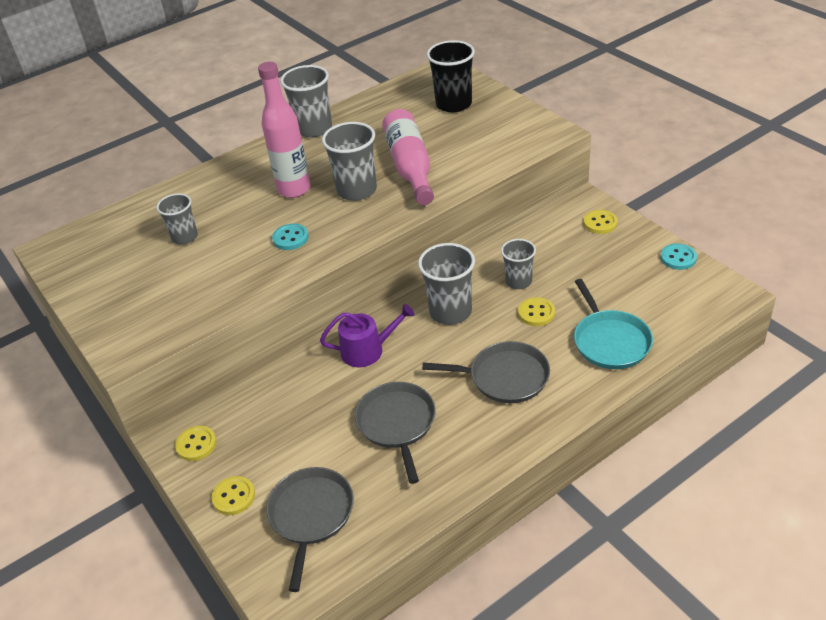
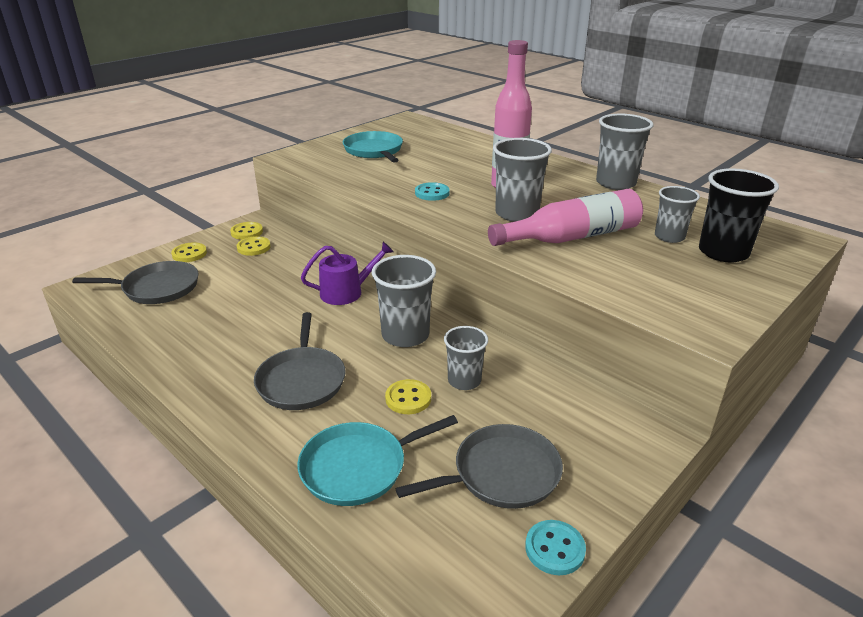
camera: 75 degrees right, 10 degrees down
grey cup [156,193,198,245] -> grey cup moved to [655,186,700,243]
purple watering can [320,304,415,367] -> purple watering can turned 90 degrees counterclockwise [301,242,393,305]
grey pan [355,382,436,484] -> grey pan moved to [395,424,563,509]
yellow button [584,210,618,234] -> yellow button moved to [237,236,271,256]
none -> turquoise pan [343,131,403,163]

